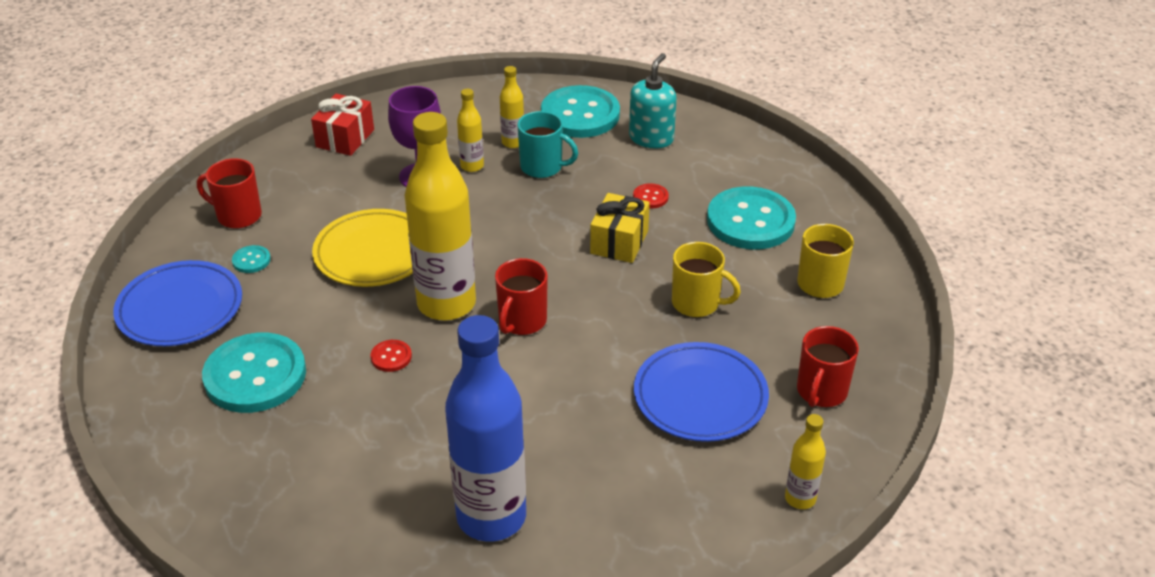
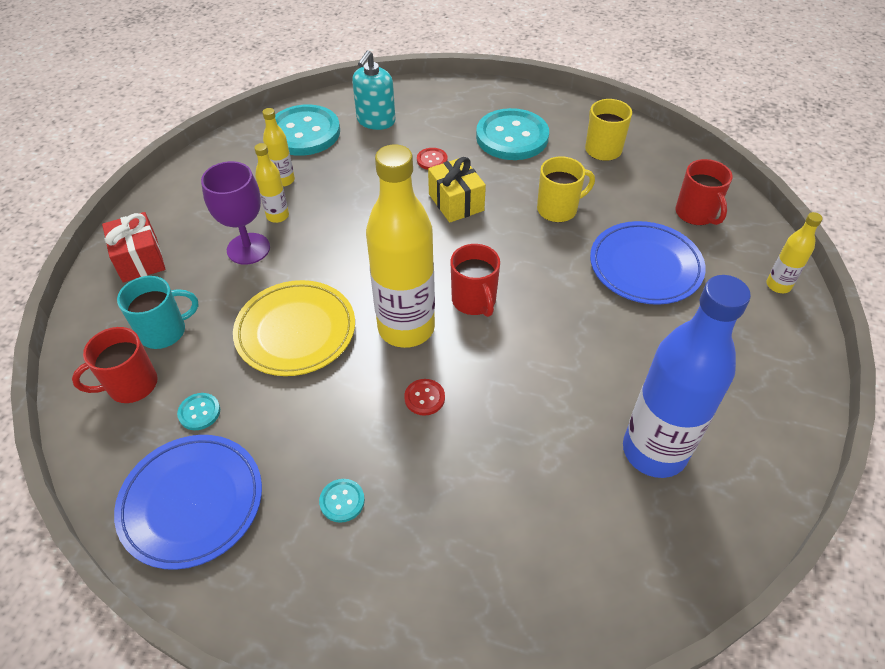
camera: 45 degrees left, 10 degrees up
turquoise button [202,333,306,413] -> turquoise button [319,479,365,523], size x0.41
turquoise mug [517,111,578,178] -> turquoise mug moved to [117,276,199,349]
turquoise soap dispenser [629,53,677,148] -> turquoise soap dispenser turned 135 degrees counterclockwise [352,50,395,130]

